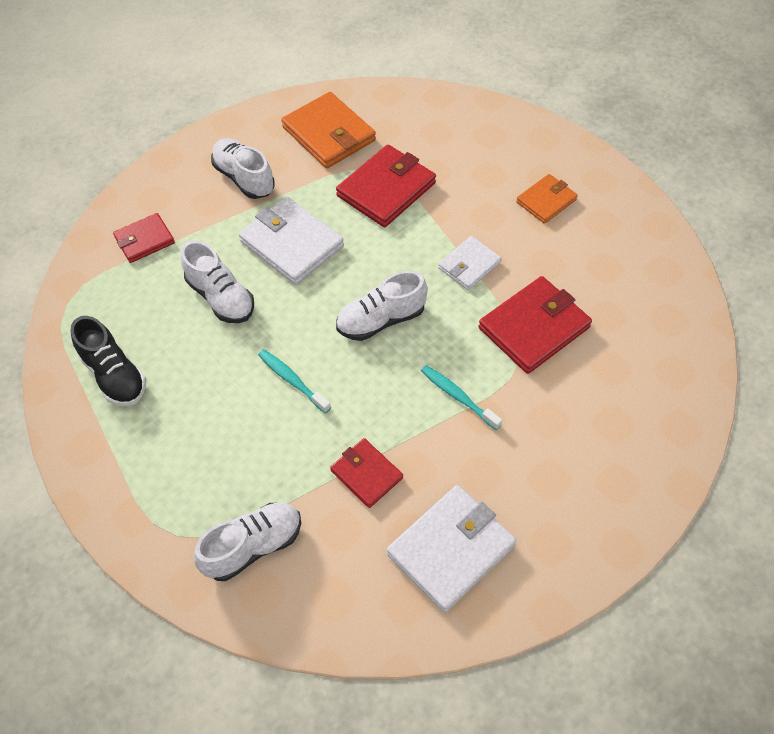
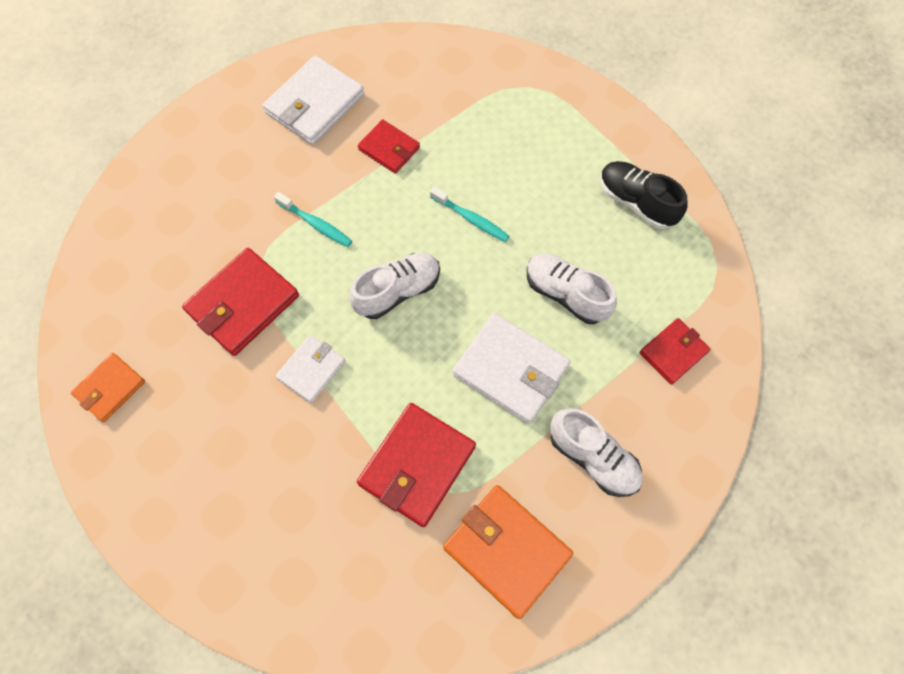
camera: 170 degrees right, 10 degrees up
white shoe [193,503,301,581] -> none
orange wallet [516,174,578,224] -> orange wallet moved to [71,353,145,422]

